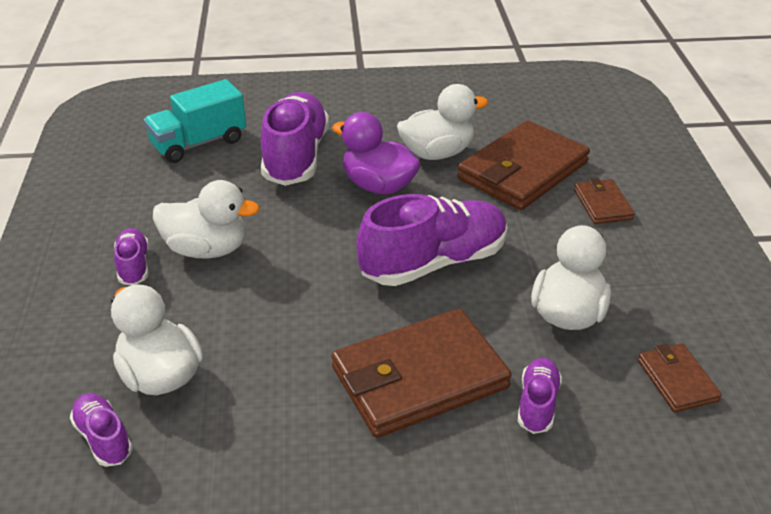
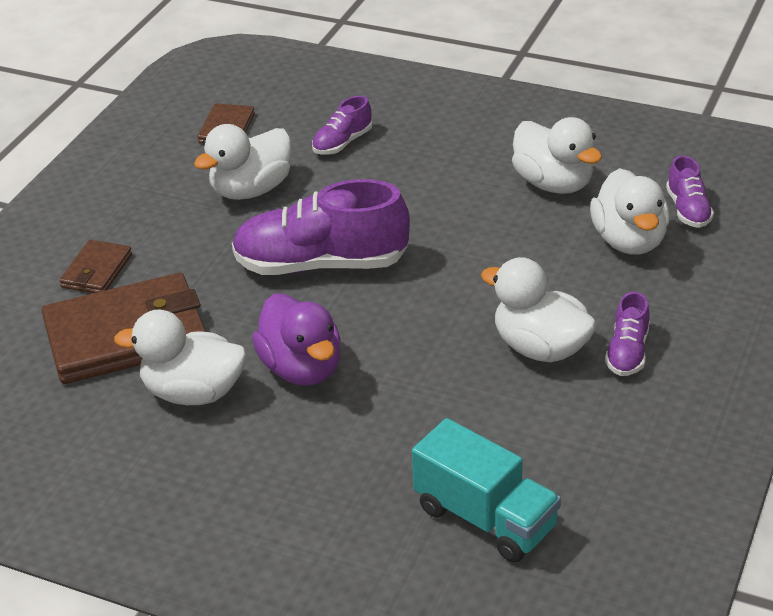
camera: 150 degrees left, 0 degrees up
turquoise truck [144,79,246,163] -> turquoise truck turned 45 degrees clockwise [412,418,561,563]
purple shoe [261,92,329,186] -> none
brown wallet [332,309,512,438] -> none
none -> white duck [512,117,602,194]

